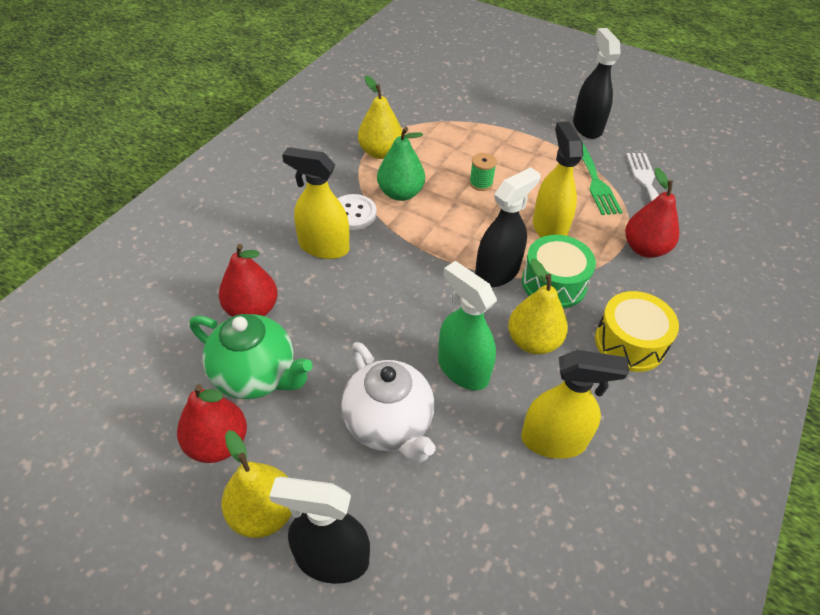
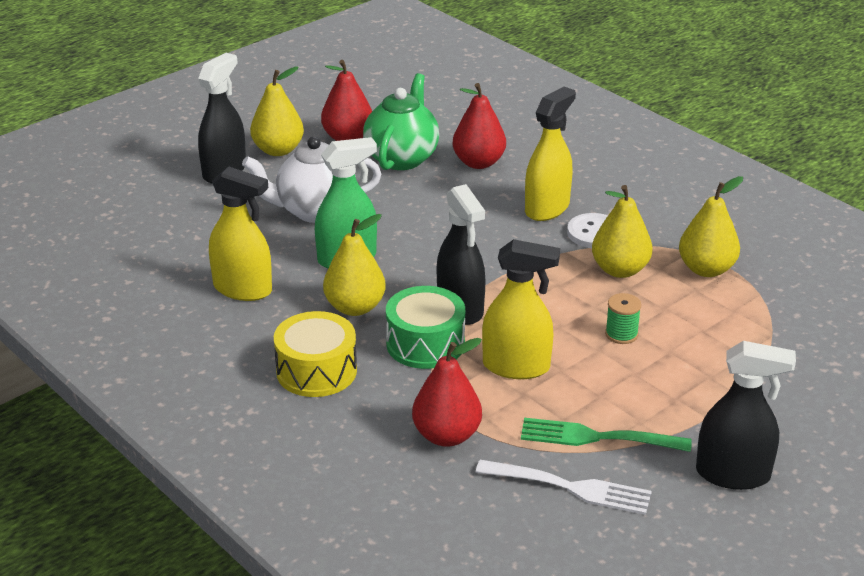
camera: 110 degrees right, 15 degrees down
green teapot [190,314,313,399] -> green teapot turned 150 degrees clockwise [363,73,439,170]
green pear [377,127,425,201] -> yellow pear [592,185,653,278]
yellow spray bottle [521,350,629,459] -> yellow spray bottle turned 90 degrees counterclockwise [209,167,272,301]

